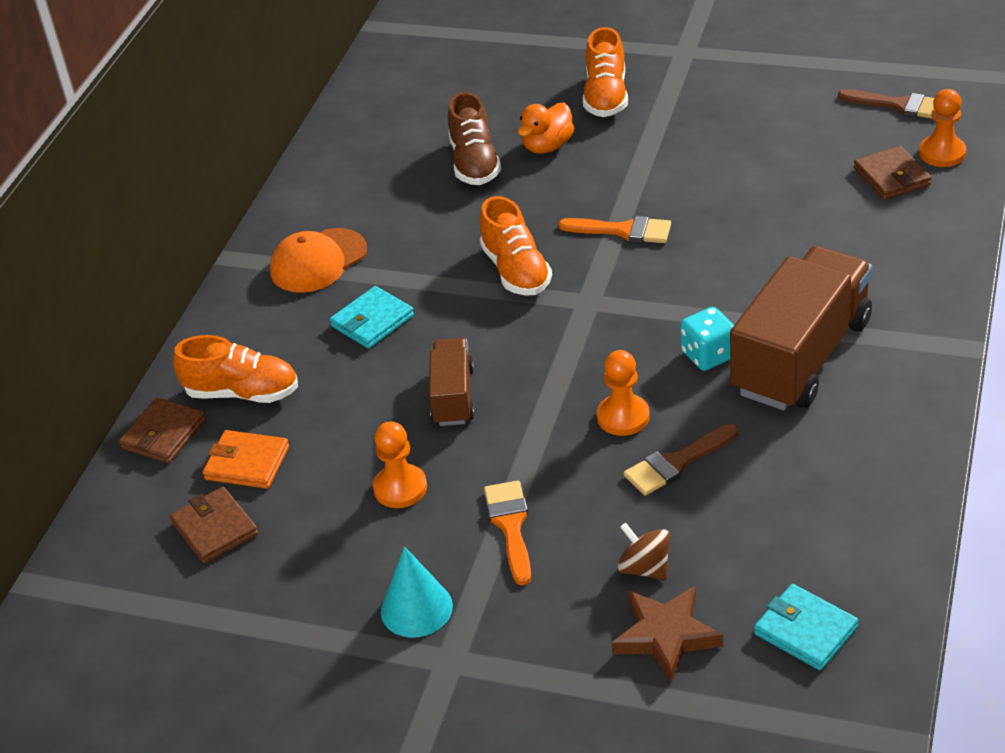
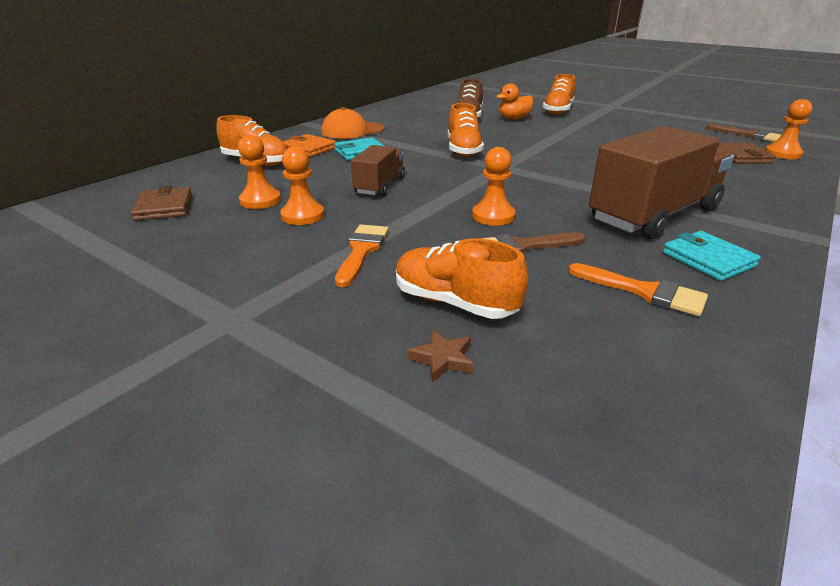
camera: 15 degrees right, 10 degrees down
brown wallet [119,397,206,463] -> none
orange wallet [203,430,289,489] -> orange wallet moved to [283,134,336,157]
turquoise cone [381,546,453,638] -> none
orange brush [559,216,671,243] -> orange brush moved to [568,263,708,316]
brown star [612,586,723,683] -> brown star [407,329,474,382], size x0.55
brown spinning top [618,523,670,580] -> orange shoe [396,238,528,319]
turquoise dice [680,307,734,371] -> none
turquoise wallet [754,584,858,670] -> turquoise wallet moved to [663,231,761,281]
none -> orange pawn [238,135,281,209]

